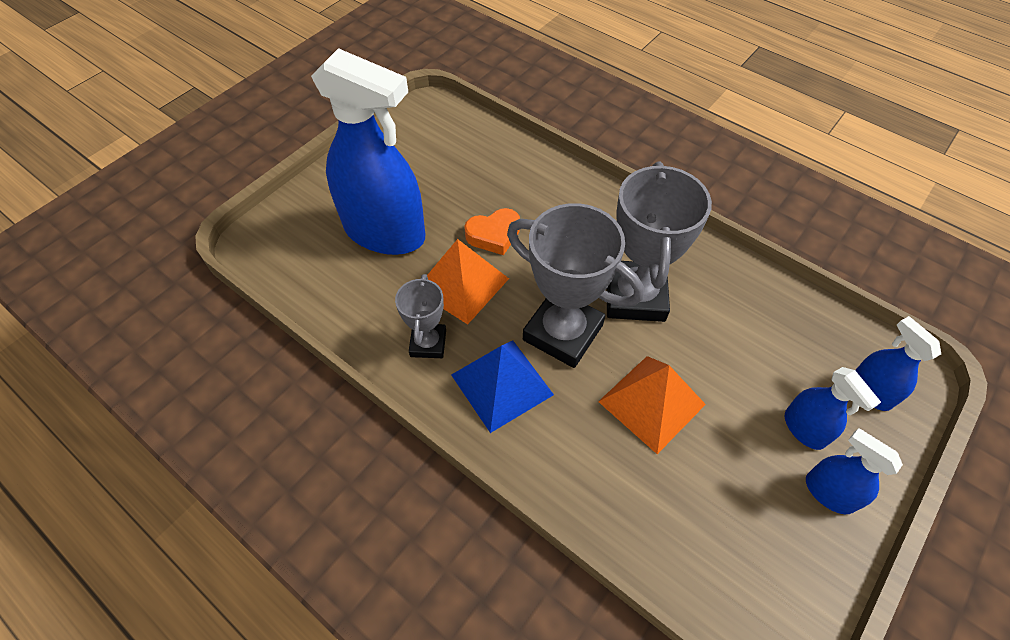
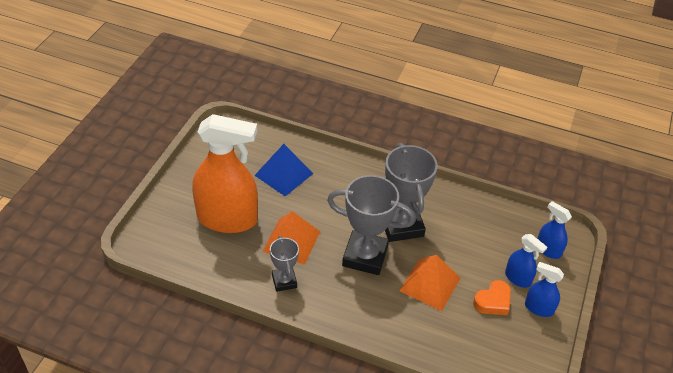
camera: 20 degrees left, 10 degrees down
blue spray bottle [311,48,425,255] -> orange spray bottle [192,114,258,233]
blue pyramid [451,341,554,433] -> blue pyramid moved to [254,144,313,196]
orange heart [464,208,520,255] -> orange heart moved to [473,280,511,315]

